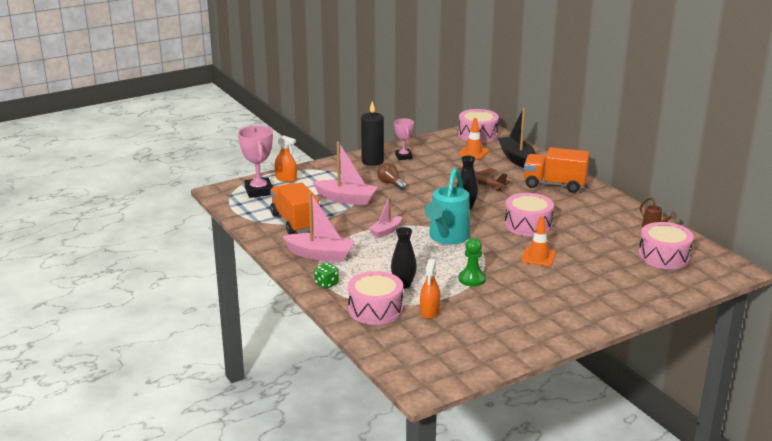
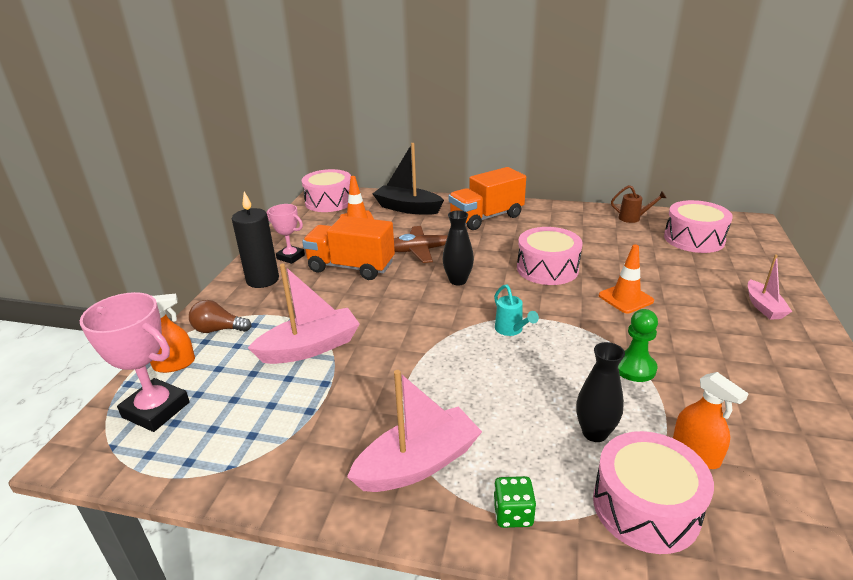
camera: 45 degrees left, 5 degrees up
orange truck [270,182,319,235] -> orange truck moved to [302,216,395,280]
pink boat [369,195,402,238] -> pink boat moved to [748,254,792,320]
brown light bulb [377,163,407,190] -> brown light bulb moved to [189,300,251,333]
turquoise watering can [425,168,470,244] -> turquoise watering can [494,285,539,336], size x0.46

